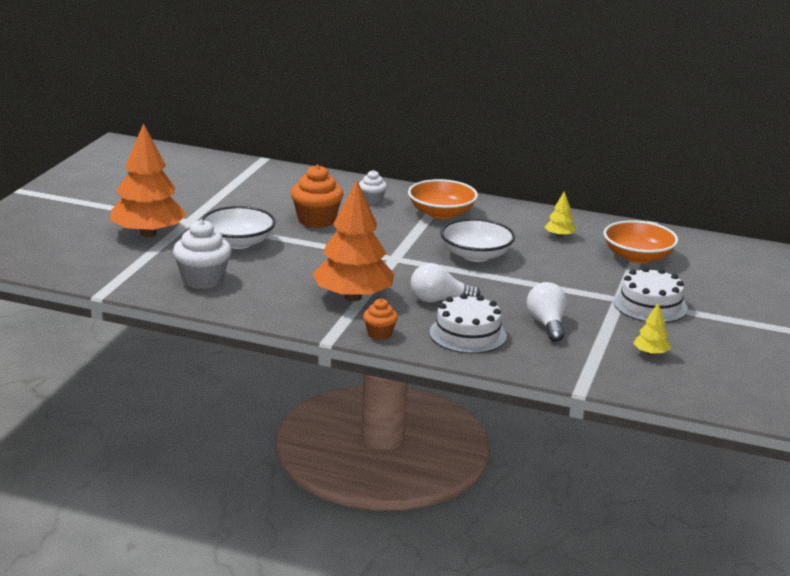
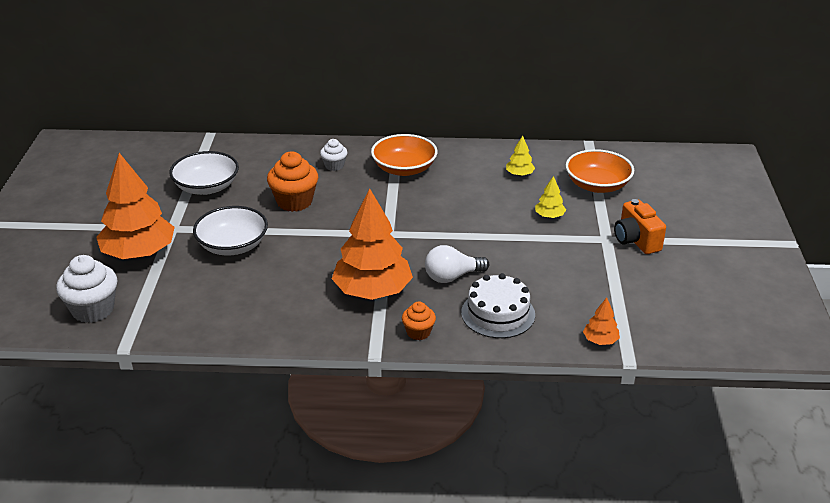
camera: 15 degrees left, 10 degrees up
white cupcake [173,219,231,289] -> white cupcake moved to [56,255,117,323]
white bowl [440,218,515,262] -> white bowl moved to [169,151,239,195]
white light bulb [527,282,567,342] -> none
white cake [614,267,688,323] -> orange camera [614,199,666,254]
yellow tree [633,303,671,356] -> yellow tree moved to [535,176,566,218]
none -> orange tree [583,297,620,345]

